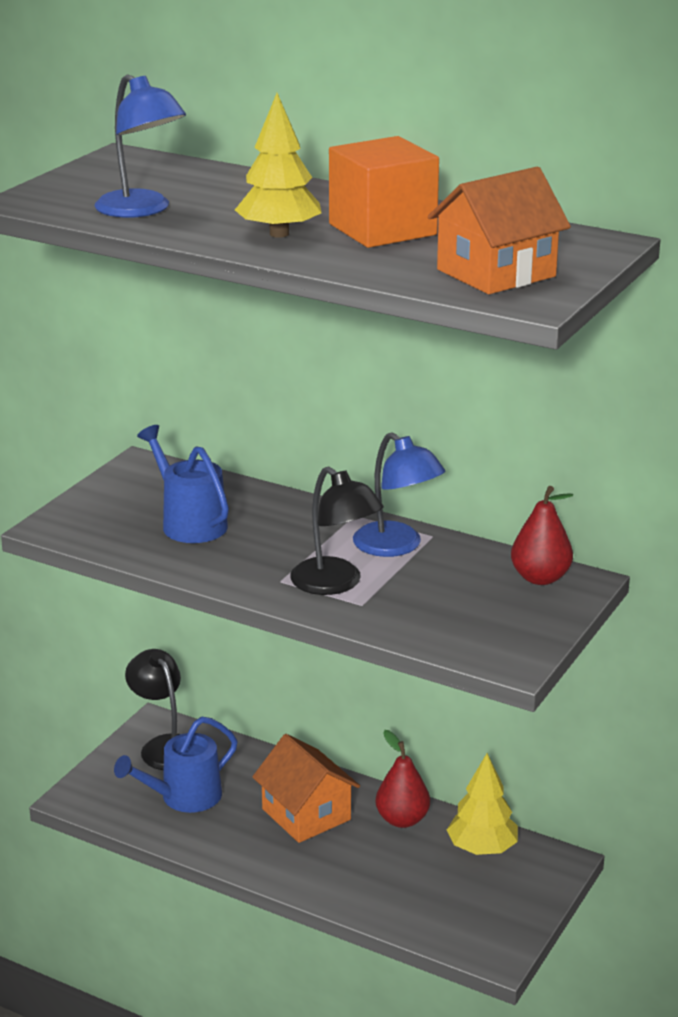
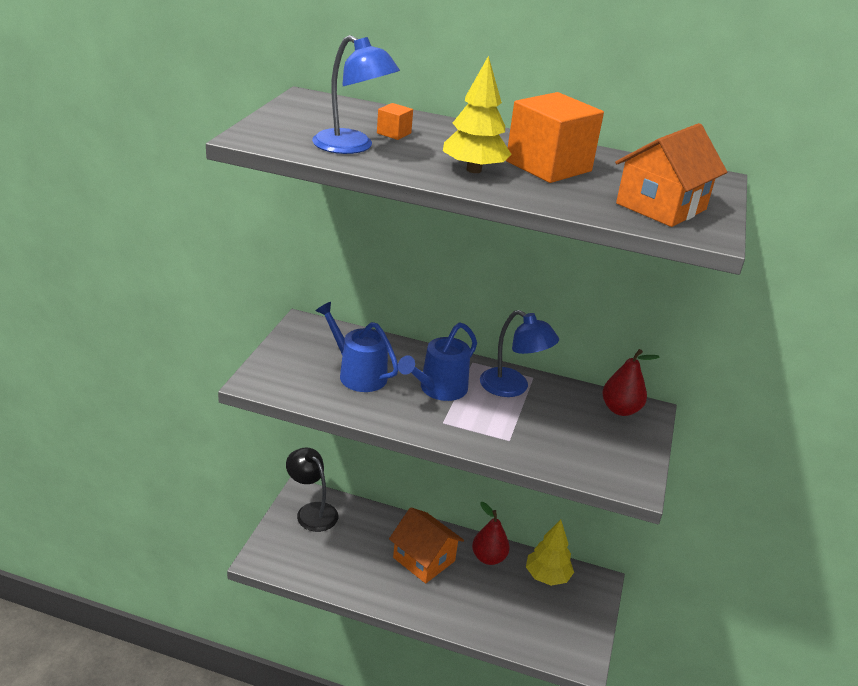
camera: 15 degrees left, 5 degrees up
blue watering can [114,717,237,813] -> blue watering can moved to [398,322,477,401]
black lamp [290,467,384,595] -> none
none -> orange cube [377,103,413,140]

